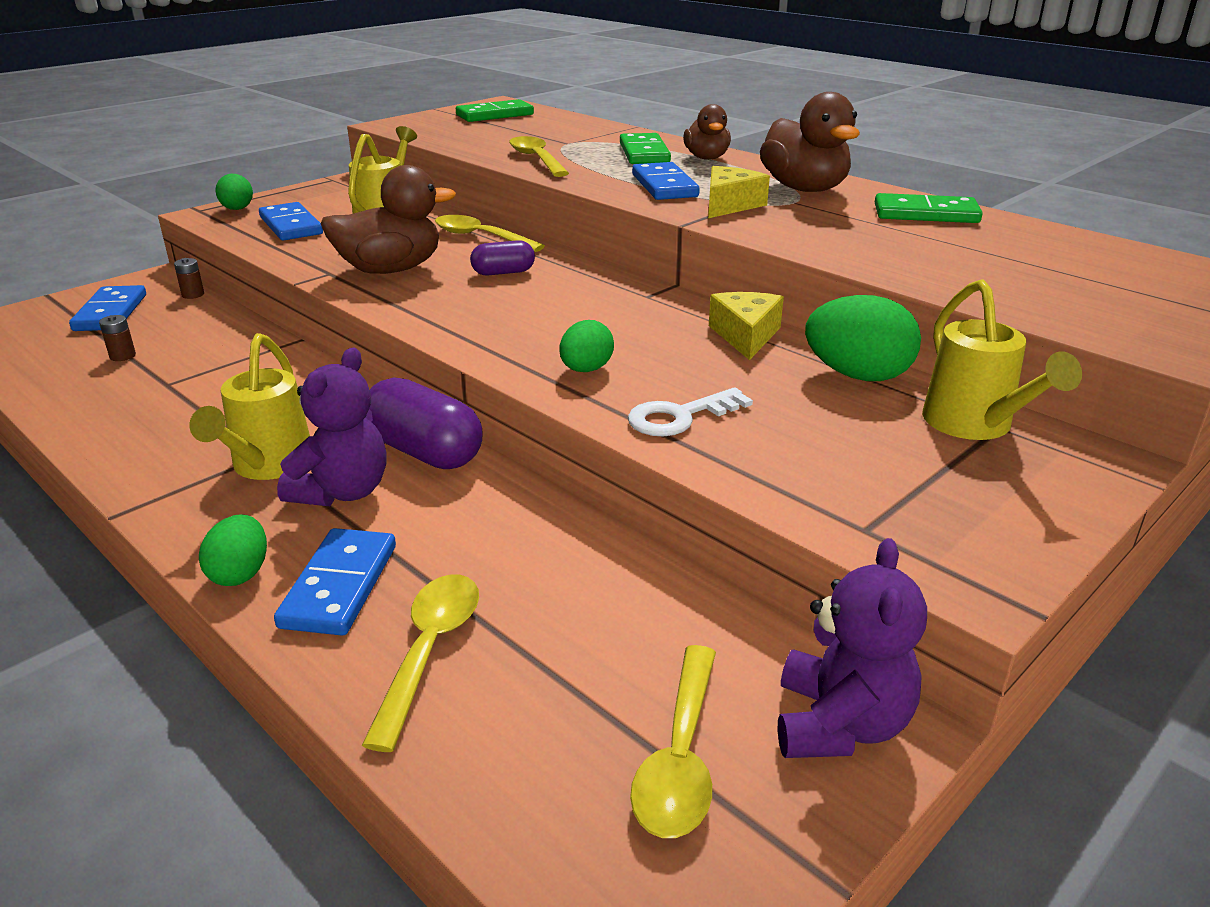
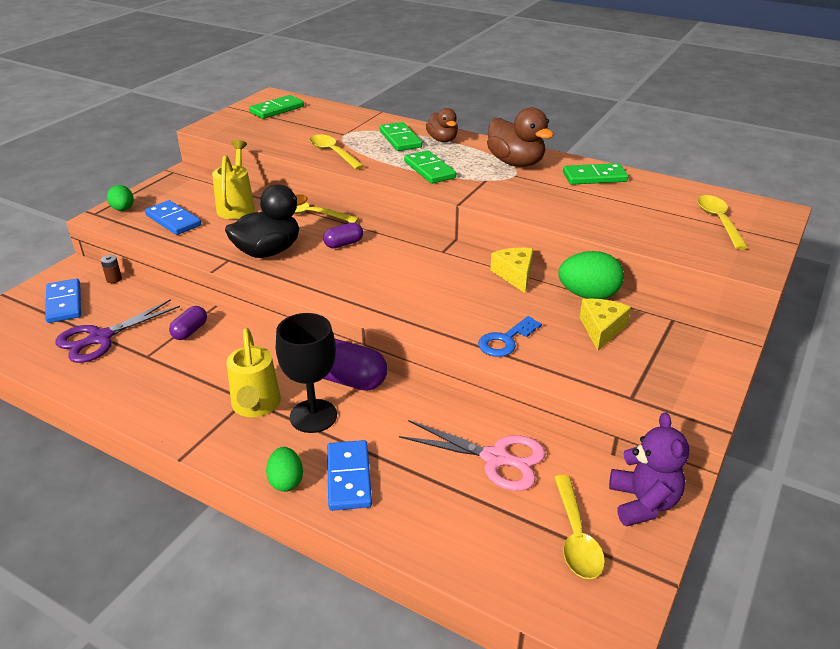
camera: 15 degrees left, 5 degrees up
brown battery [99,315,136,361] -> purple scissors [55,299,180,363]
purple teddy bear [277,347,387,506] -> black goblet [276,313,337,433]
brown duck [321,165,456,274] -> black duck [225,185,308,258]
yellow spoon [361,574,479,752] -> yellow spoon moved to [698,195,748,250]
green egg [559,320,614,372] -> none
white key [628,387,753,436] -> blue key [478,316,542,357]
blue domino [632,162,700,200] -> green domino [404,150,456,184]
yellow cheese [708,166,770,218] -> yellow cheese moved to [580,299,631,351]
yellow watering can [922,279,1082,440] -> none
none -> purple capsule [169,306,207,340]
none -> pink scissors [399,420,546,491]

